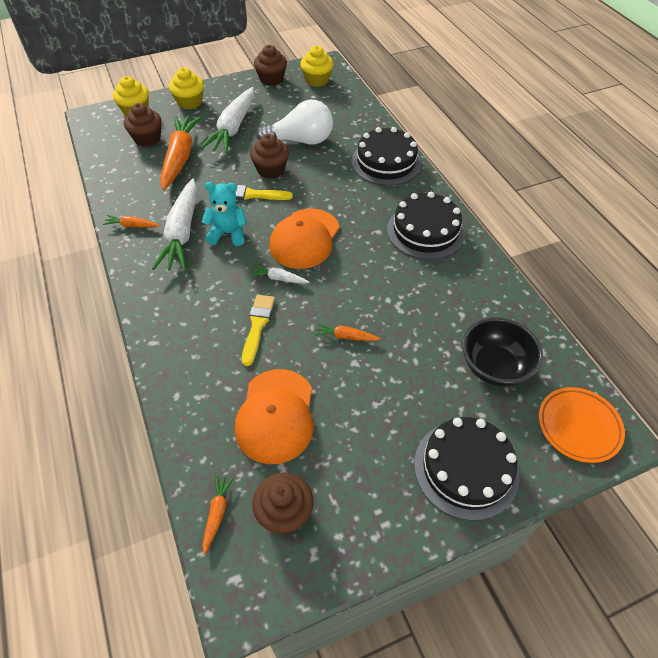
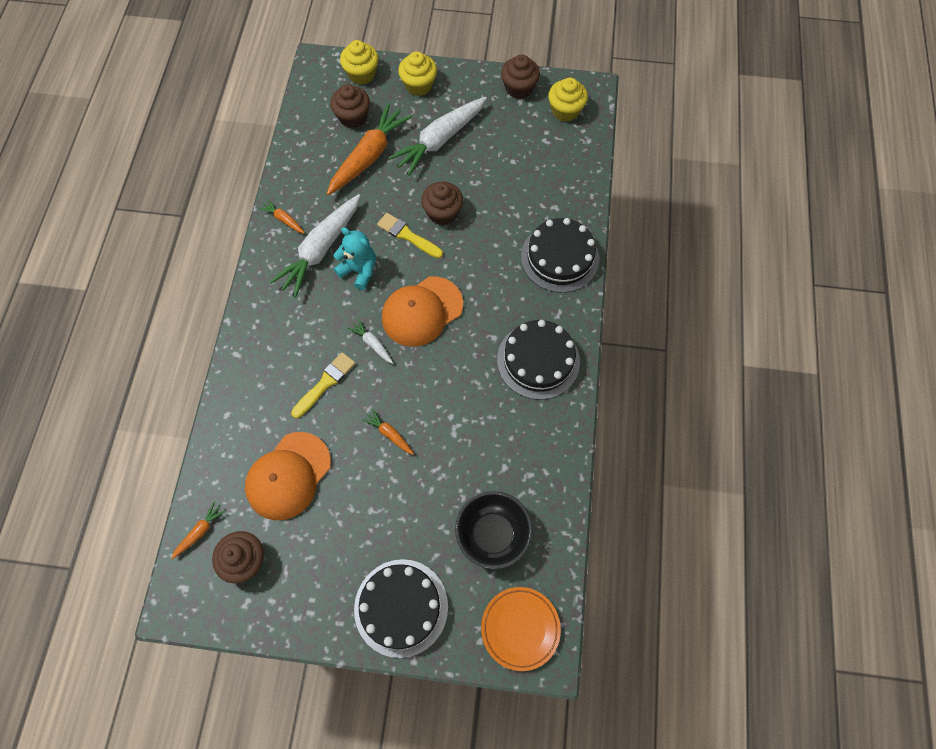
camera: 30 degrees right, 15 degrees up
white light bulb [256,99,333,145] -> none

